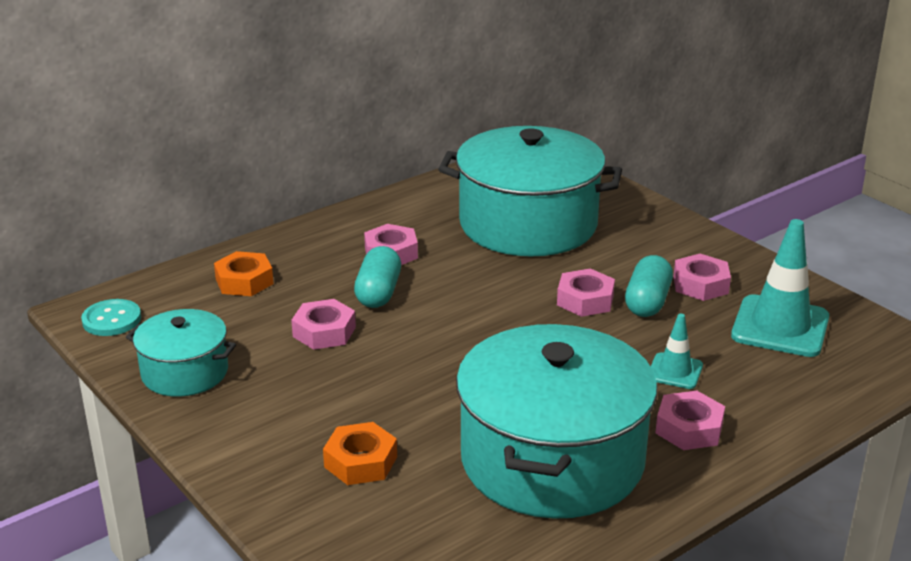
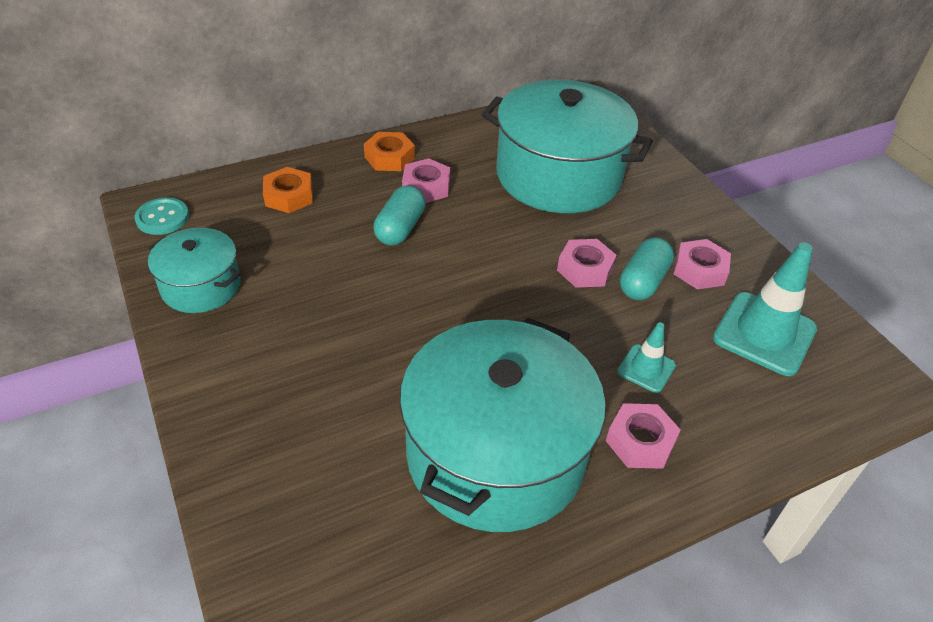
camera: 10 degrees right, 15 degrees up
pink nut [291,299,356,350] -> none
orange nut [323,422,397,485] -> orange nut moved to [364,132,415,171]

